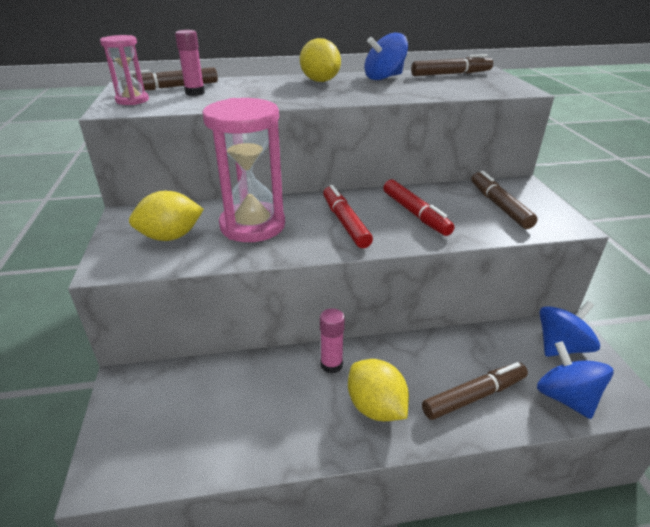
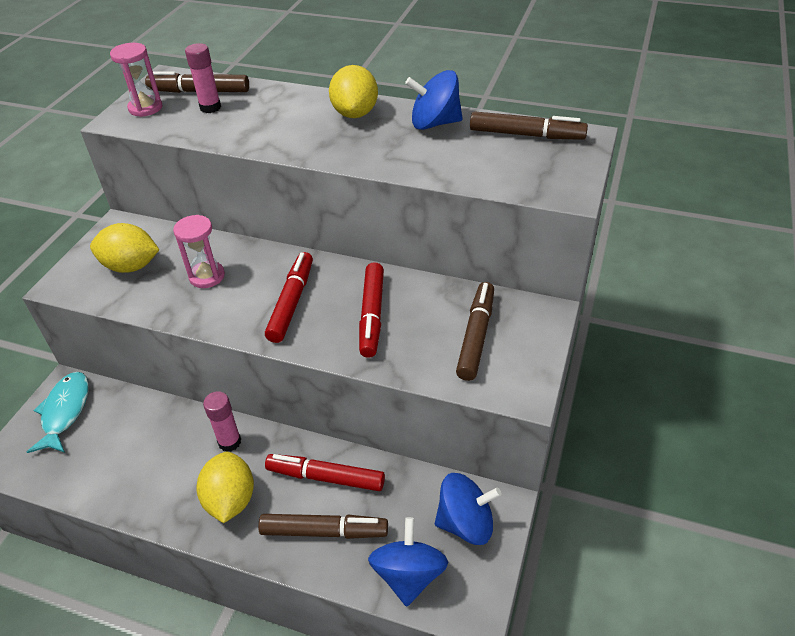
camera: 30 degrees right, 10 degrees up
pink hourglass [202,98,285,242] -> pink hourglass [173,215,225,288], size x0.52
none -> turquoise fish [27,372,89,453]
none -> red marker [265,454,385,491]

